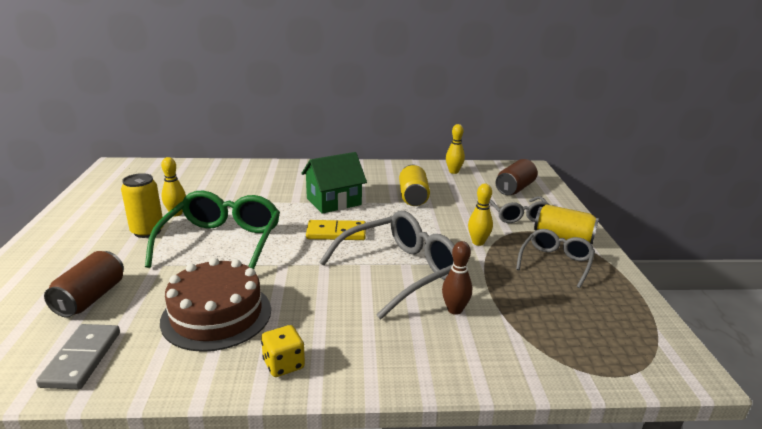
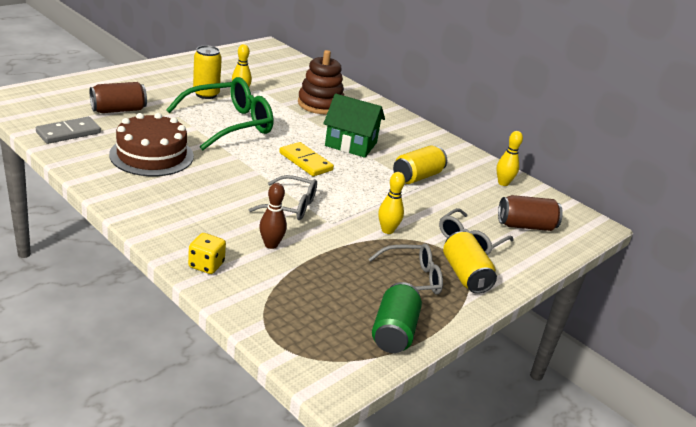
camera: 45 degrees right, 5 degrees up
yellow dice [261,325,305,377] -> yellow dice moved to [188,233,226,274]
grey glasses [319,211,454,319] -> grey glasses [249,175,317,220], size x0.59
none -> brown stacking toy [298,50,344,115]
none -> green can [372,282,422,353]

